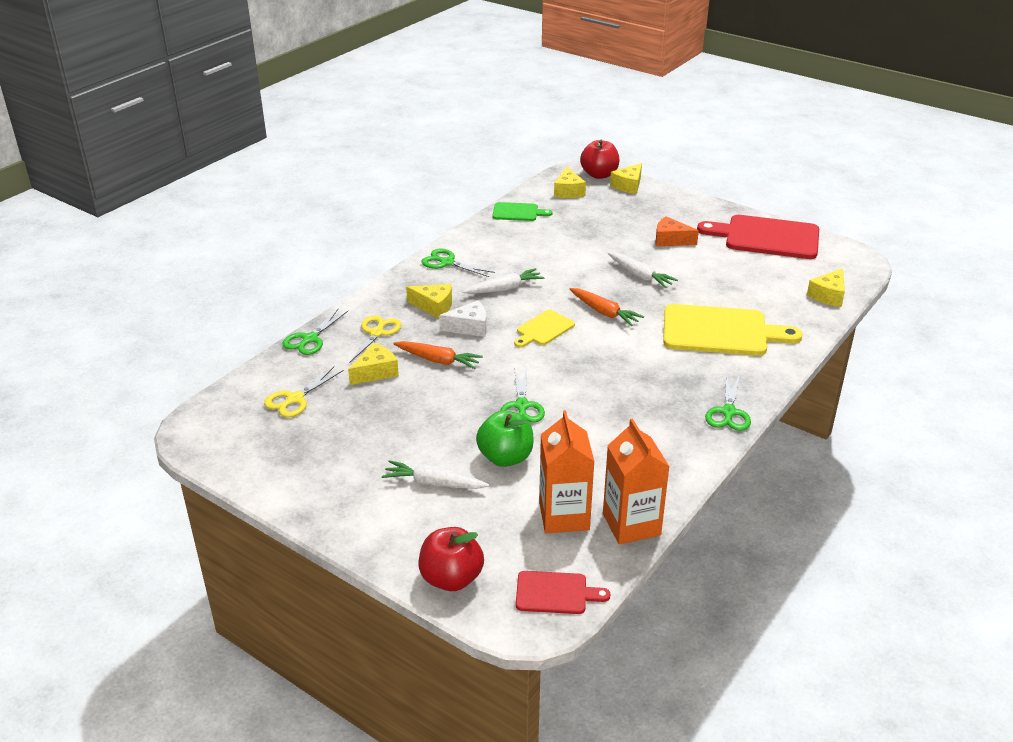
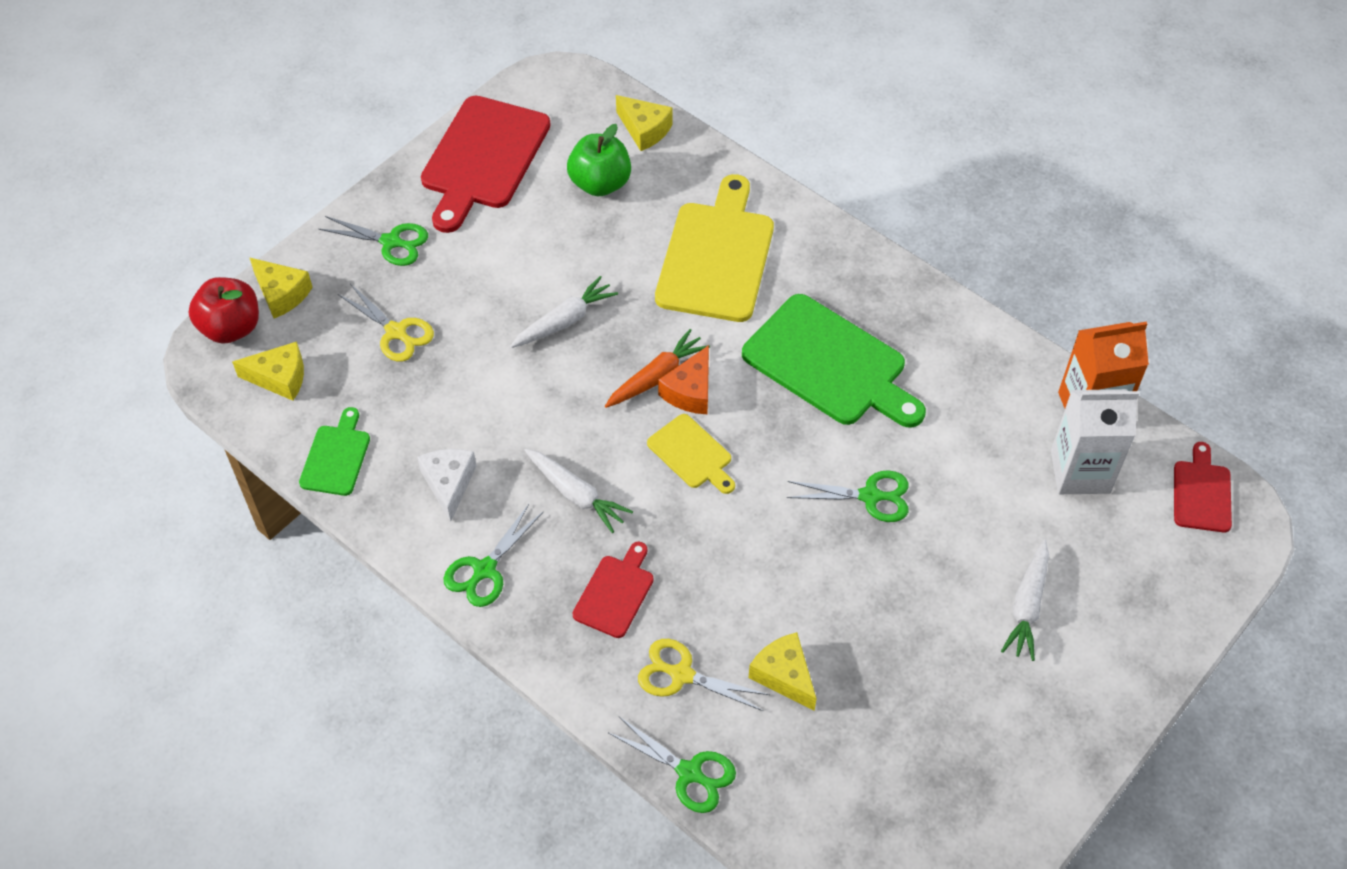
camera: 85 degrees left, 20 degrees up
yellow scissors [264,367,343,418] -> yellow scissors moved to [338,284,434,362]
orange carrot [393,341,483,369] -> none
yellow cheese [406,284,452,319] -> red cutting board [572,542,654,638]
red apple [419,527,484,591] -> none
white cheese [439,301,486,337] -> white cheese moved to [417,449,477,522]
white carrot [463,268,544,294] -> white carrot turned 150 degrees clockwise [524,449,633,533]
green apple [476,410,534,467] -> green apple moved to [567,124,631,196]
orange carton [539,410,595,533] -> white carton [1051,389,1139,494]
orange cheese [655,216,699,246] -> orange cheese moved to [658,345,709,414]
green scissors [705,374,751,431] -> green scissors moved to [319,216,428,266]
none -> green cutting board [742,294,926,428]

